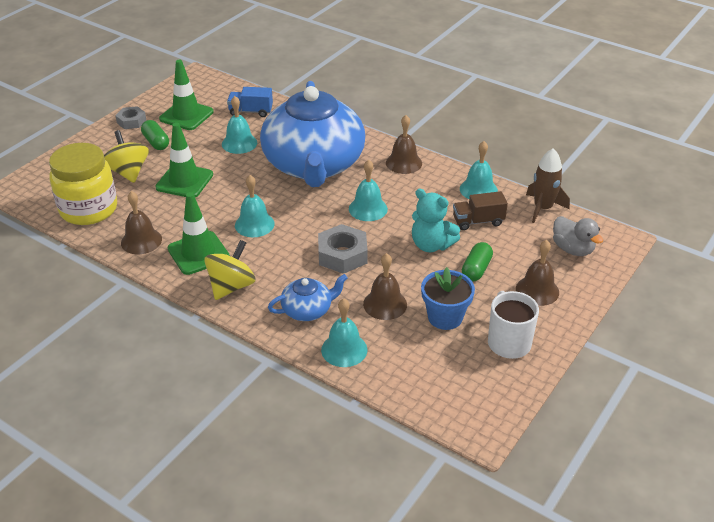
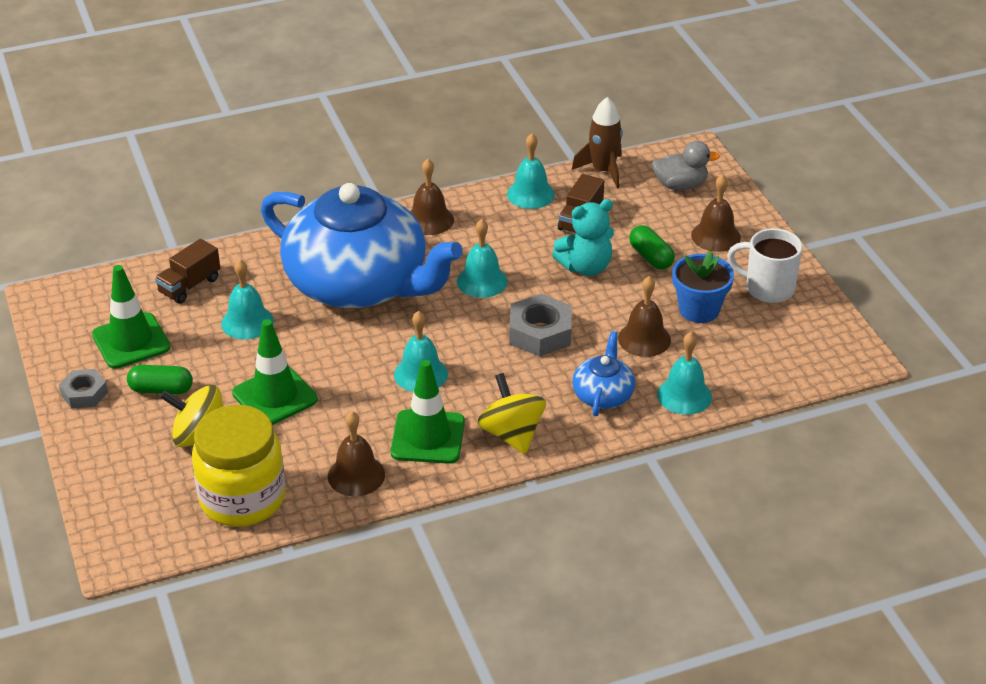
camera: 55 degrees left, 0 degrees up
blue truck [227,87,273,117] -> brown truck [155,239,220,304]

